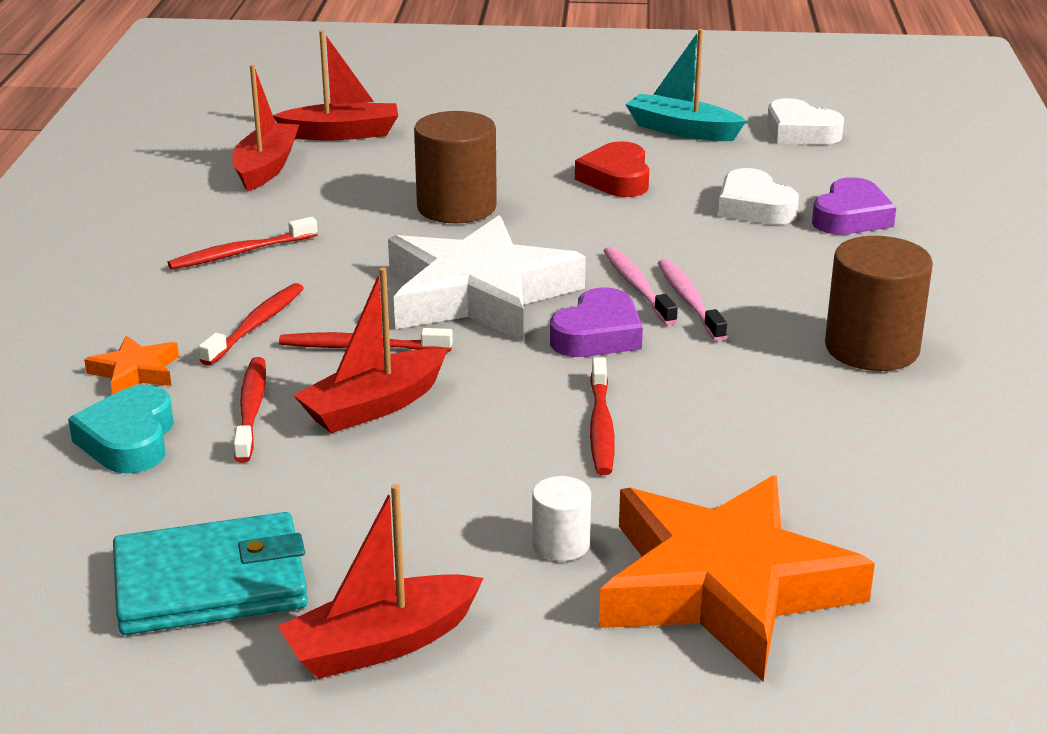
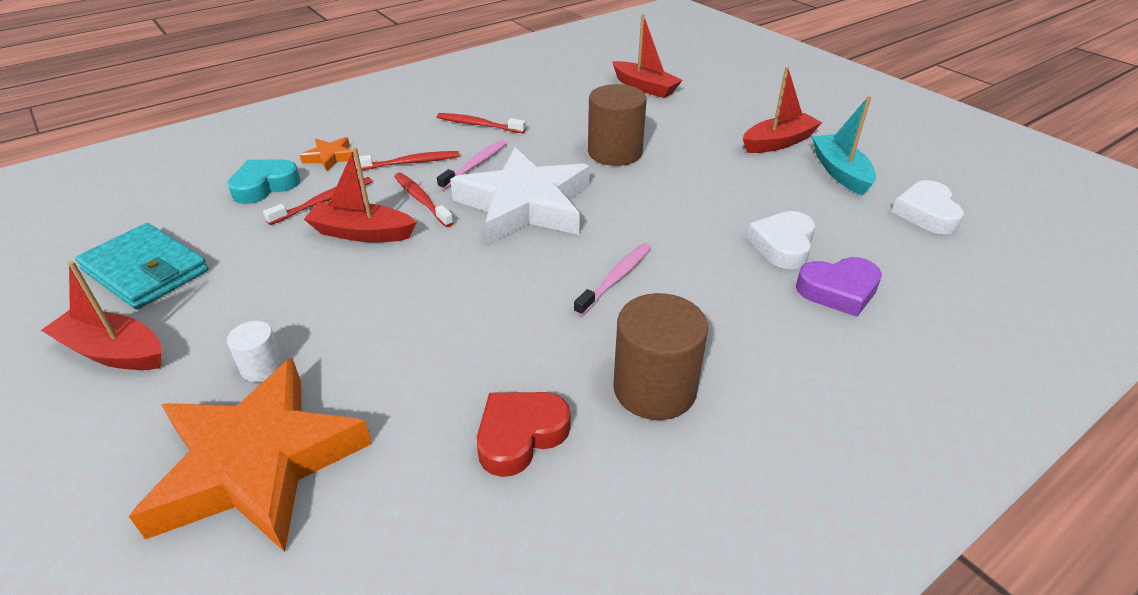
camera: 50 degrees right, 10 degrees up
red boat [232,65,299,191] -> red boat moved to [743,67,822,153]
purple heart [550,287,643,357] -> none
red heart [575,141,649,197] -> red heart moved to [477,392,570,477]
red toothbrush [590,357,615,475] -> none
pink toothbrush [604,247,678,325] -> pink toothbrush moved to [437,140,507,190]

